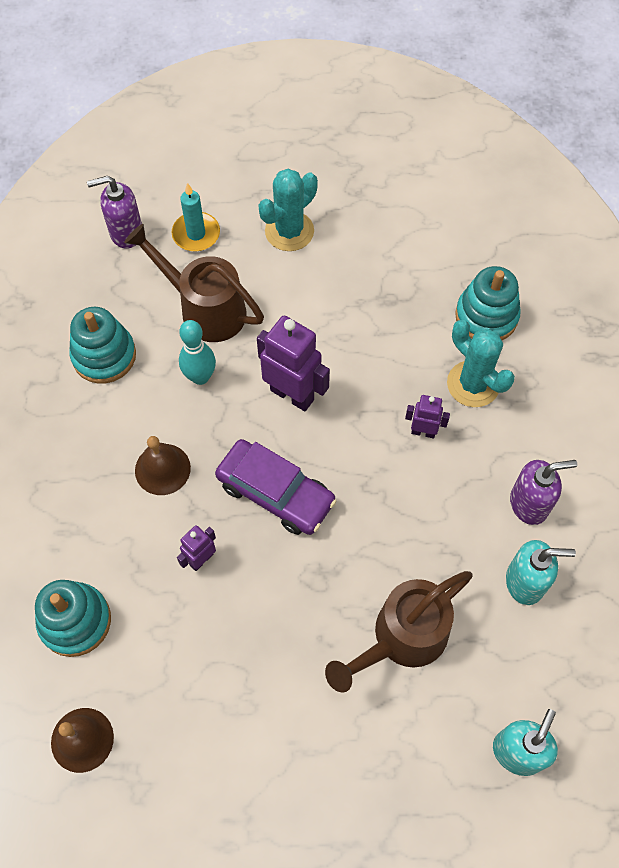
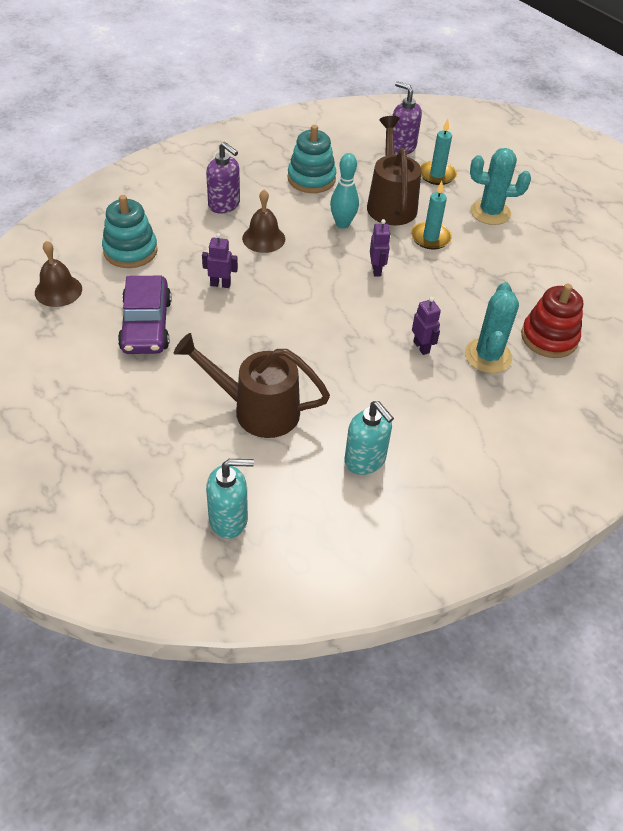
camera: 50 degrees right, 15 degrees down
purple car [215,439,337,535] -> purple car moved to [118,276,171,354]
purple robot [257,315,330,411] -> purple robot [370,219,391,276], size x0.53
turquoise stacking toy [455,266,521,340] -> red stacking toy [521,284,583,358]
purple soap dispenser [510,460,577,525] -> purple soap dispenser moved to [206,142,240,214]
none -> turquoise candle [411,181,452,250]

